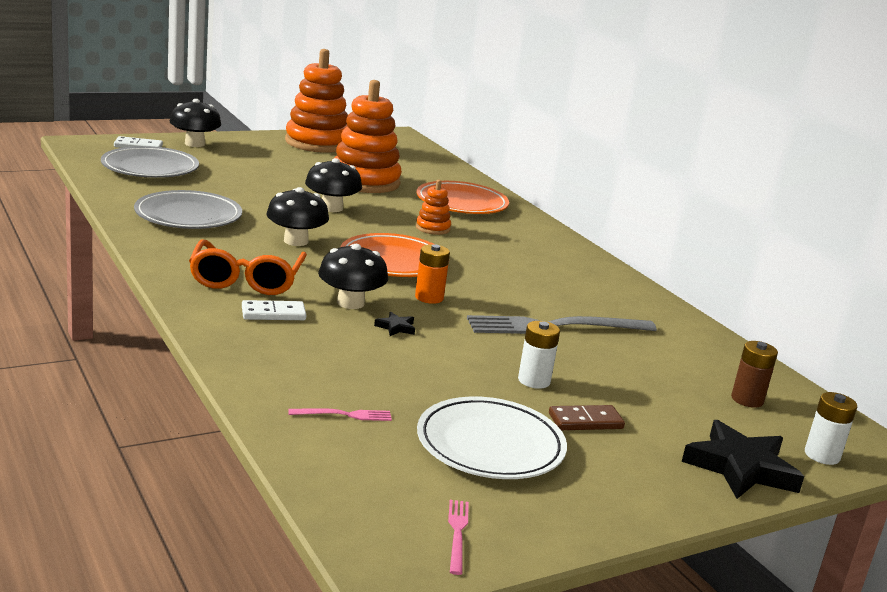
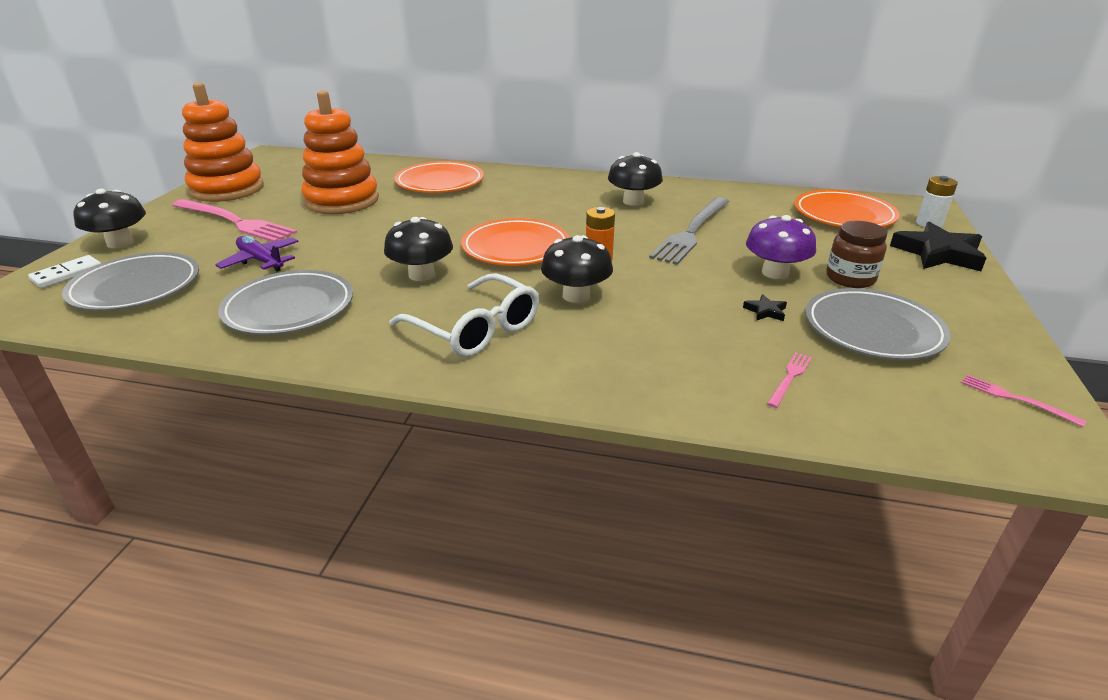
camera: 45 degrees left, 10 degrees up
orange glasses [189,239,307,295] -> white glasses [390,273,539,357]
white domino [242,300,306,320] -> none
black mushroom [305,158,362,212] -> black mushroom moved to [608,152,663,206]
black star [374,312,415,336] -> black star moved to [743,294,787,321]
orange stacking toy [416,180,451,235] -> none
white plate [417,396,567,479] -> grey plate [805,288,951,360]
white battery [518,321,560,389] -> purple mushroom [746,215,816,279]
brown domino [549,405,625,430] -> brown jar [826,221,888,288]
brown battery [731,341,778,408] -> orange plate [794,190,900,227]
none -> pink fork [172,199,297,242]
none -> purple plane [215,236,299,272]

